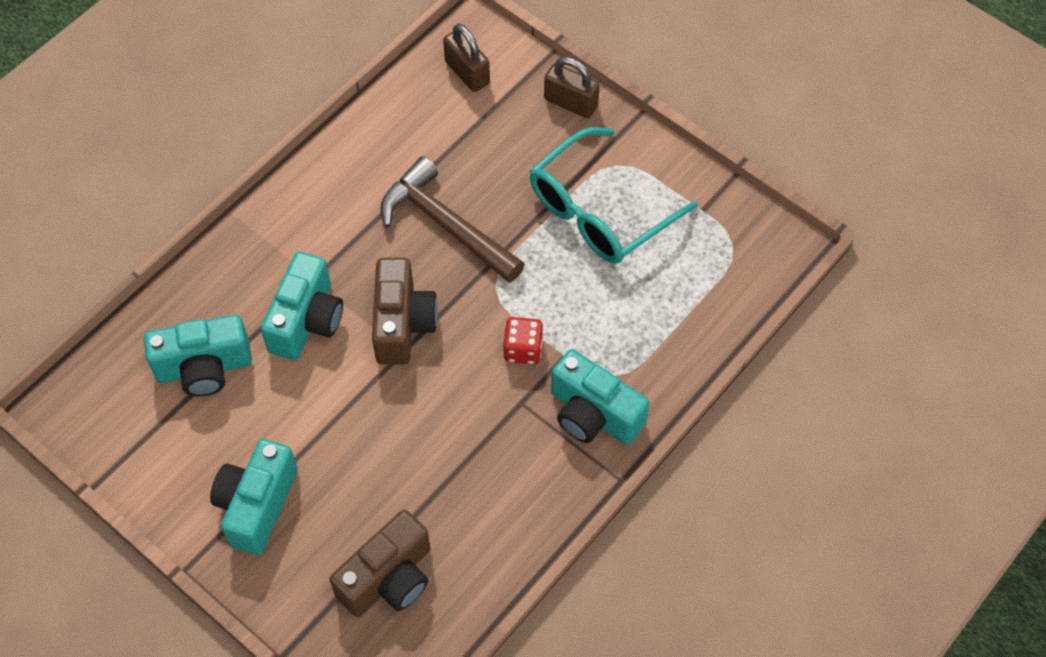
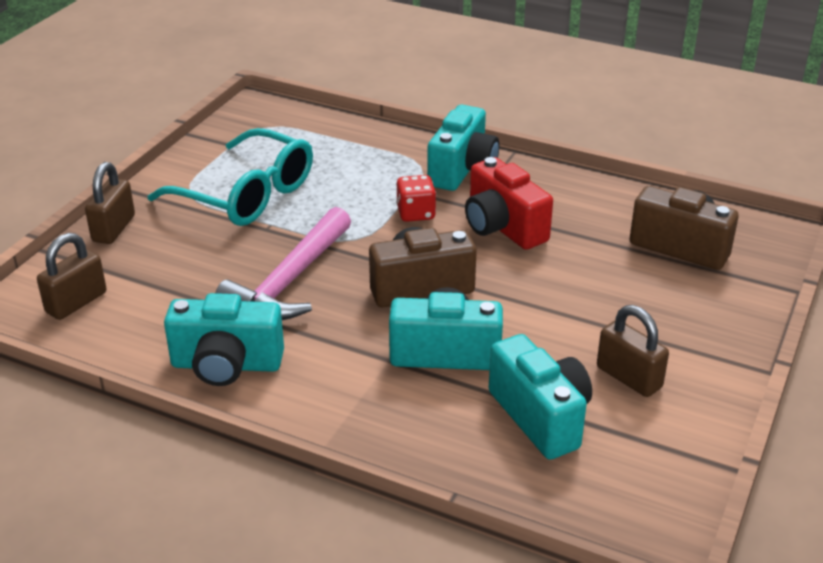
camera: 105 degrees left, 25 degrees down
turquoise camera [210,439,298,555] -> turquoise camera moved to [164,293,284,386]
brown hammer [380,156,524,283] -> pink hammer [215,207,351,320]
none -> red camera [465,157,553,250]
none -> brown padlock [597,305,669,397]

